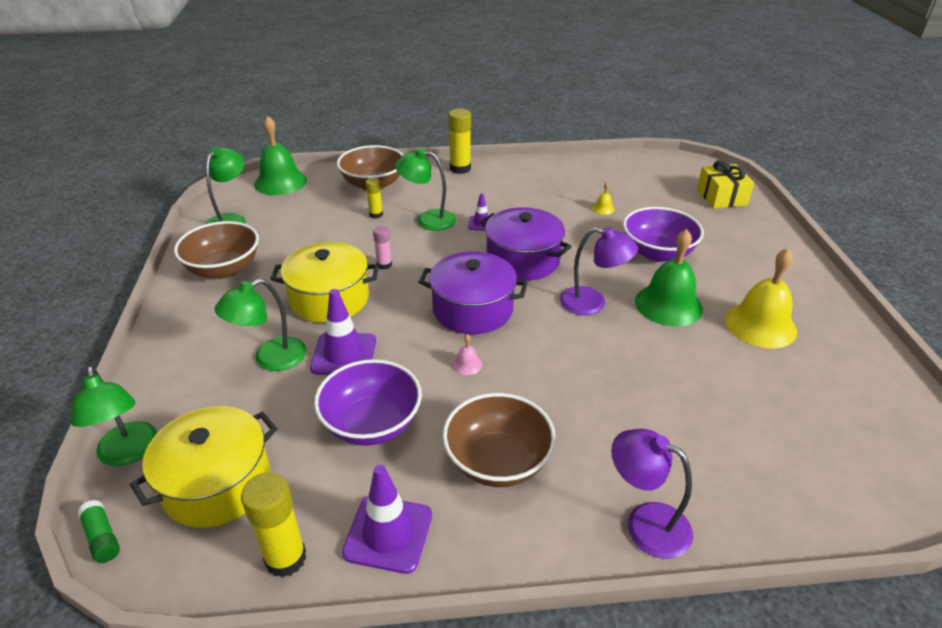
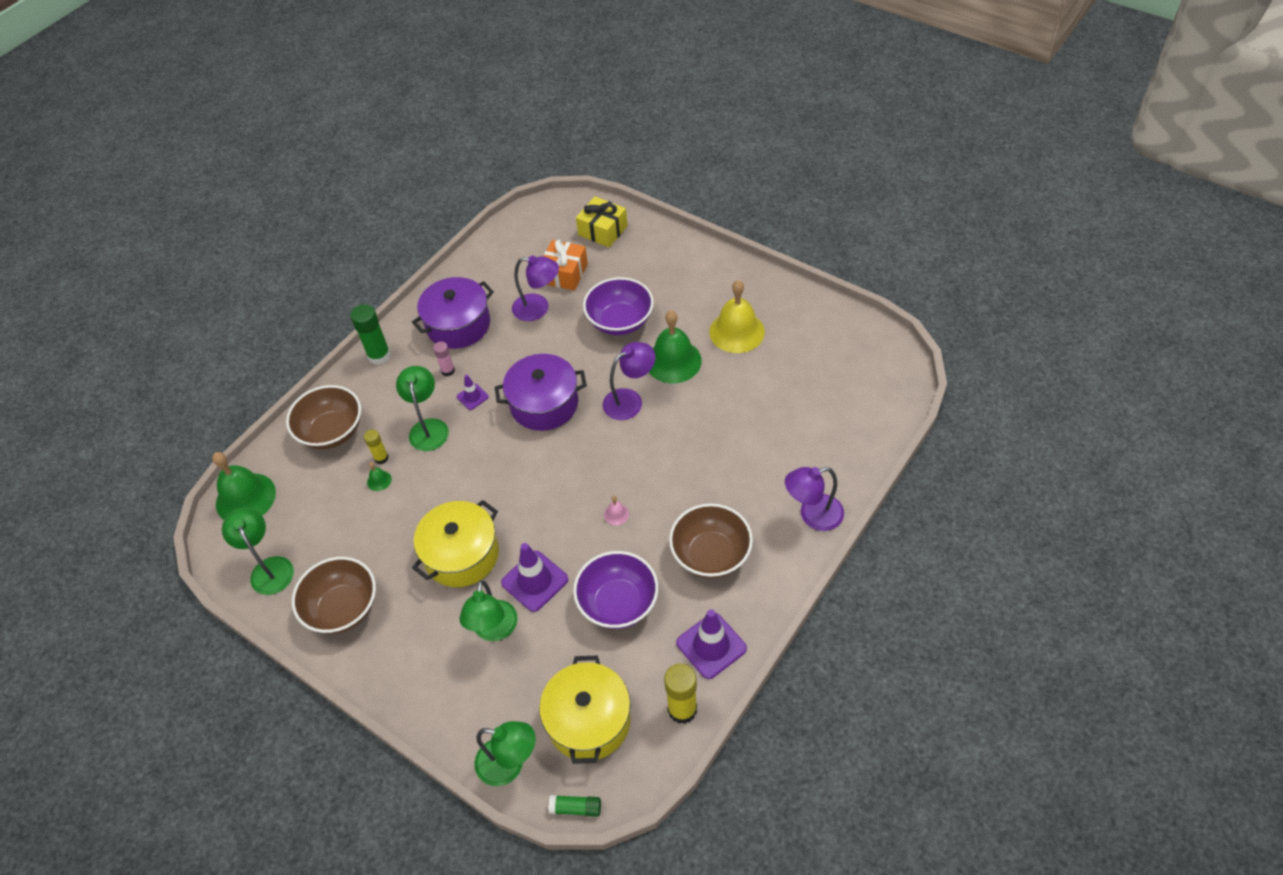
camera: 45 degrees left, 15 degrees up
pink glue stick [373,226,392,270] -> pink glue stick moved to [433,341,455,376]
green lamp [395,148,456,231] -> green lamp turned 120 degrees clockwise [396,366,449,451]
purple pot [418,251,528,334] -> purple pot moved to [412,277,494,349]
yellow glue stick [448,109,471,174] -> green glue stick [350,304,391,365]
yellow bell [592,182,615,215] -> purple lamp [512,255,559,321]
none -> green bell [367,462,392,491]
none -> orange gift [544,240,588,291]

